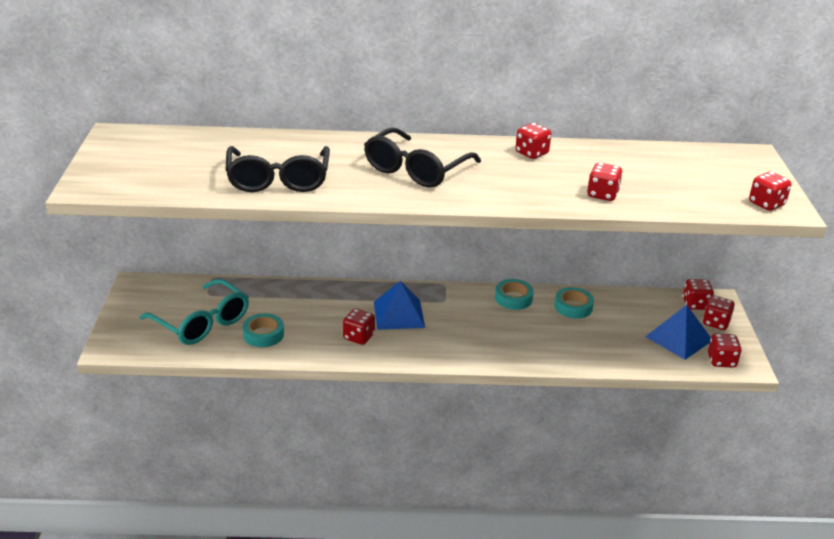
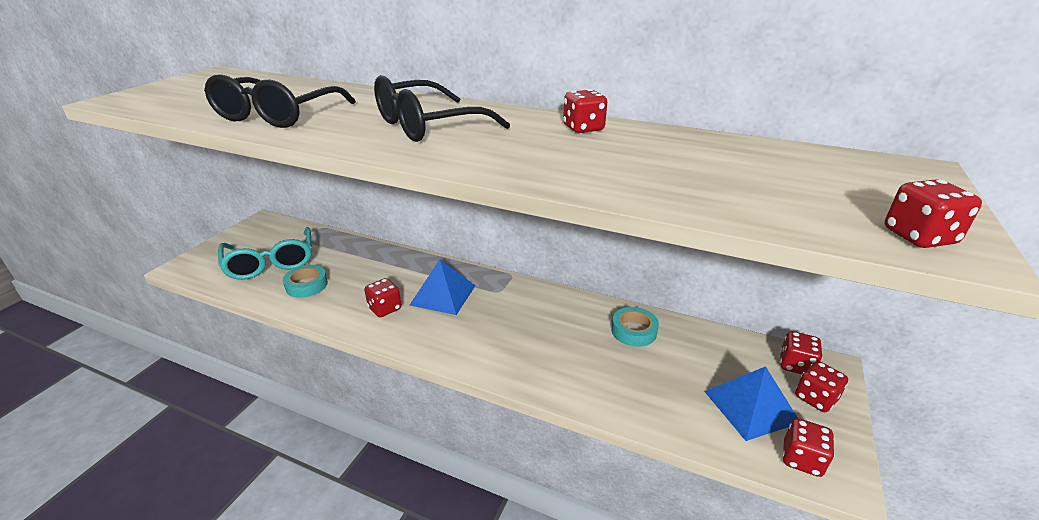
camera: 25 degrees right, 0 degrees up
turquoise tape [495,279,534,310] -> none
red dice [587,163,623,201] -> none

